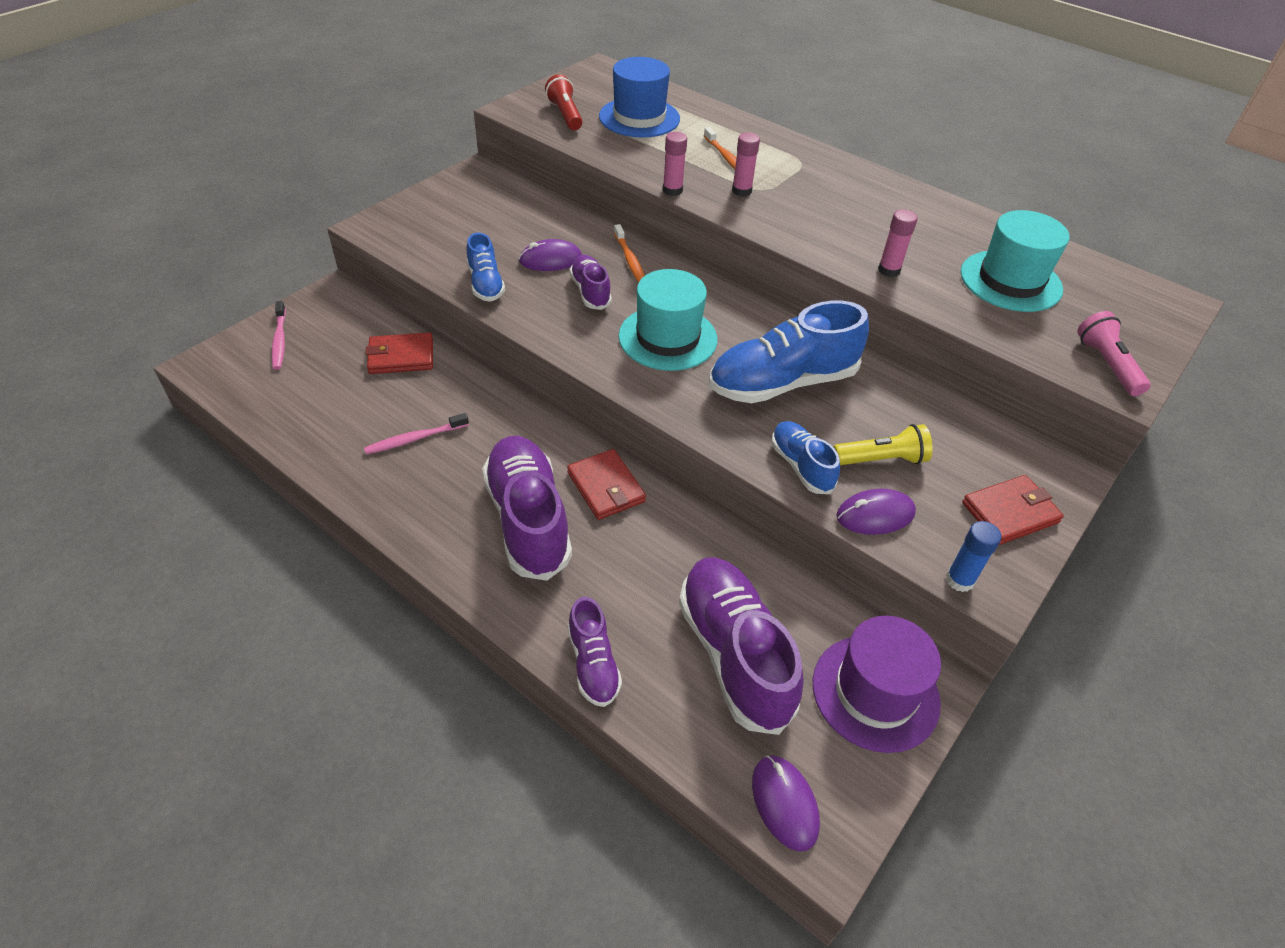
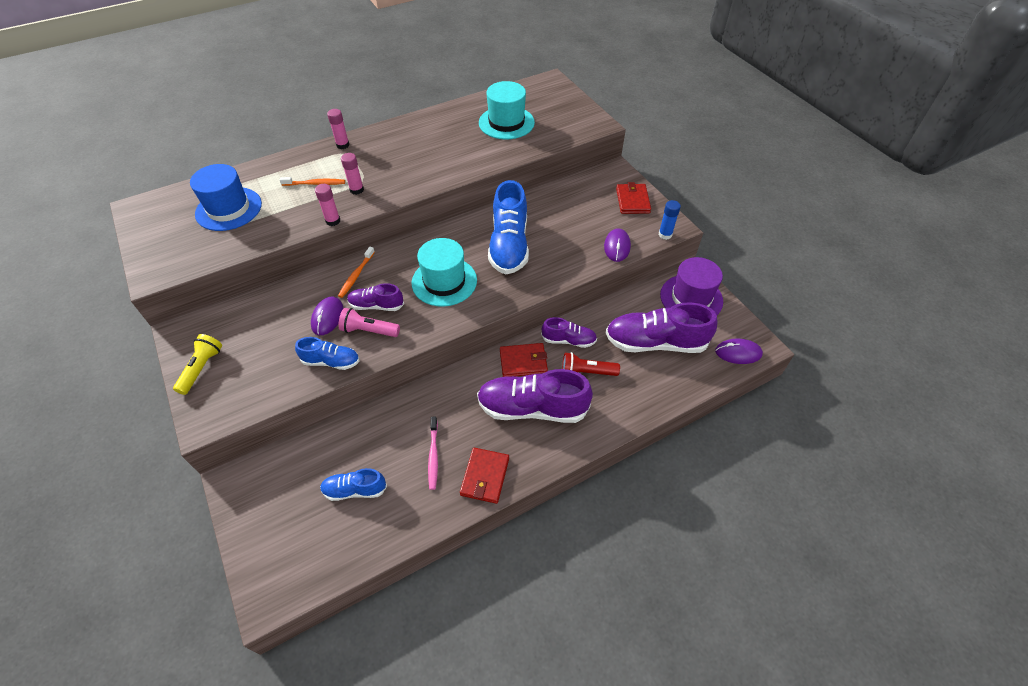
camera: 65 degrees left, 5 degrees up
pink toothbrush [272,301,286,370] -> none
red wallet [365,332,433,374] -> red wallet moved to [460,448,509,504]
red flashlight [545,75,582,130] -> red flashlight moved to [562,352,620,376]
purple shoe [568,597,622,707] -> purple shoe moved to [541,317,597,348]
orange toothbrush [614,224,645,283] -> orange toothbrush turned 105 degrees clockwise [338,247,375,298]
blue shoe [771,421,840,494] -> blue shoe moved to [320,468,387,501]
yellow flashlight [833,424,933,465] -> yellow flashlight moved to [173,334,222,395]
pink glue stick [878,209,918,277] -> pink glue stick moved to [327,109,350,149]
pink flashlight [1077,311,1150,396] -> pink flashlight moved to [338,308,400,337]

